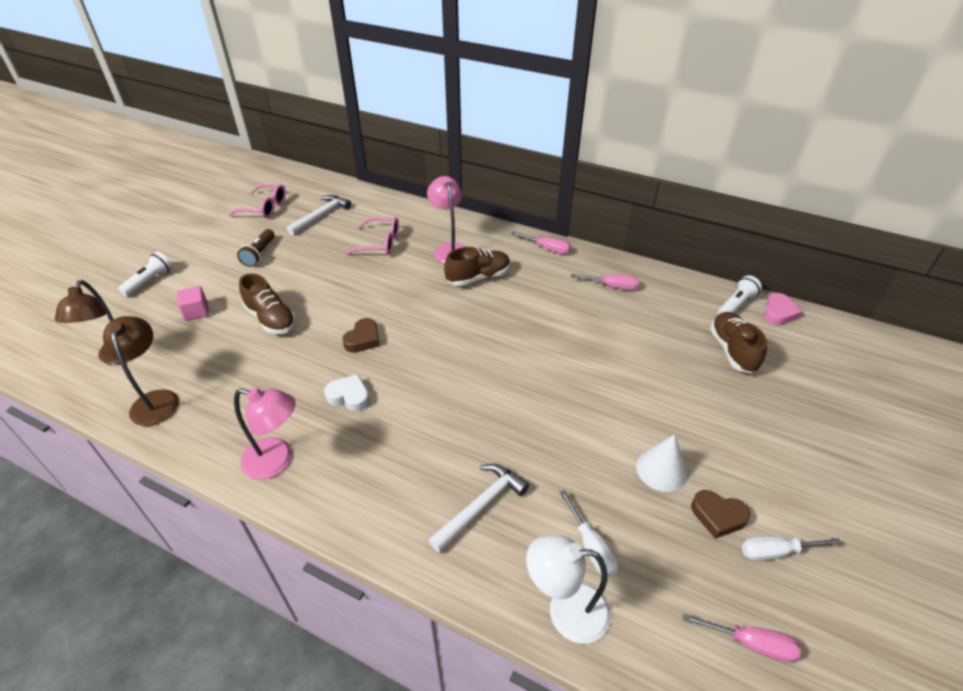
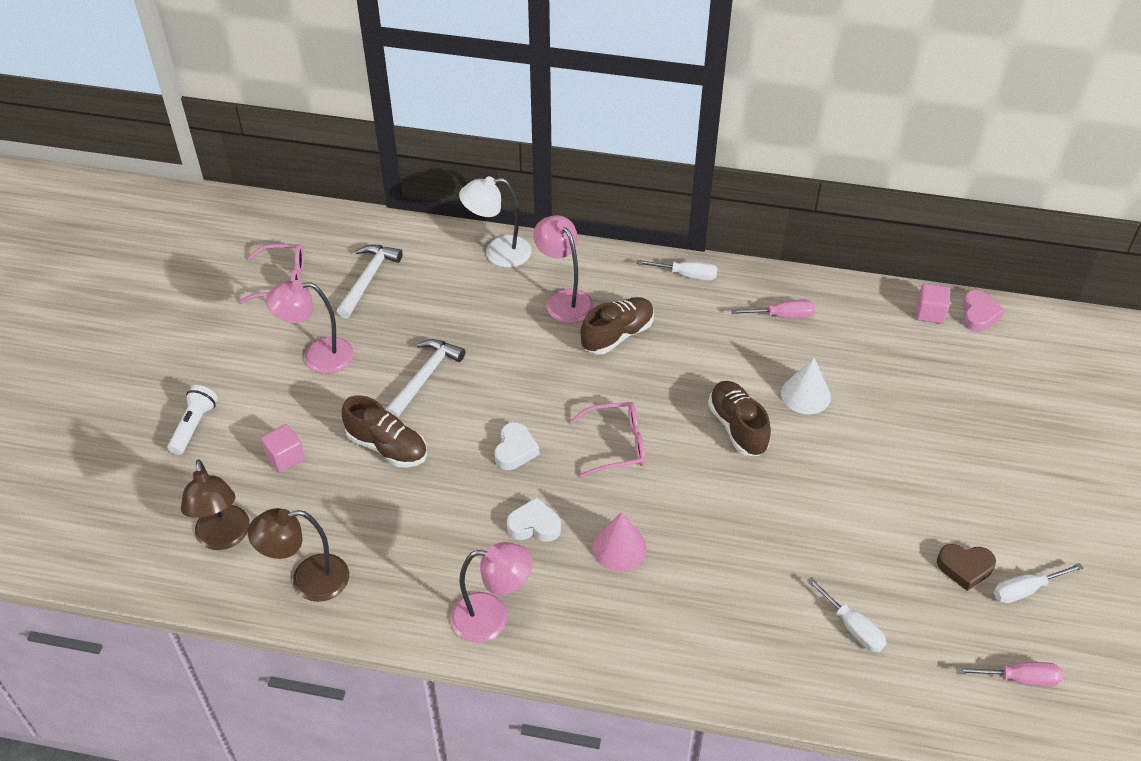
camera: 15 degrees left, 5 degrees up
brown lamp [103,316,179,426] -> brown lamp turned 75 degrees counterclockwise [248,508,349,602]
brown flashlight [237,229,275,267] -> pink lamp [266,280,354,374]
brown heart [342,318,380,353] -> white heart [495,422,539,470]
pink glasses [345,217,399,255] -> pink glasses moved to [570,402,645,478]
white hammer [429,464,529,552] -> white hammer moved to [386,339,465,418]
pink screwdriver [512,232,571,254] -> white screwdriver [636,260,718,281]
white lamp [526,535,611,644] -> white lamp moved to [459,176,531,268]
white cone [636,434,688,492] -> white cone moved to [781,358,831,415]
brown shoe [710,312,767,373] -> brown shoe moved to [708,381,771,456]
white flashlight [718,275,762,315] -> pink cube [916,283,950,324]
none -> pink cone [592,512,647,571]

